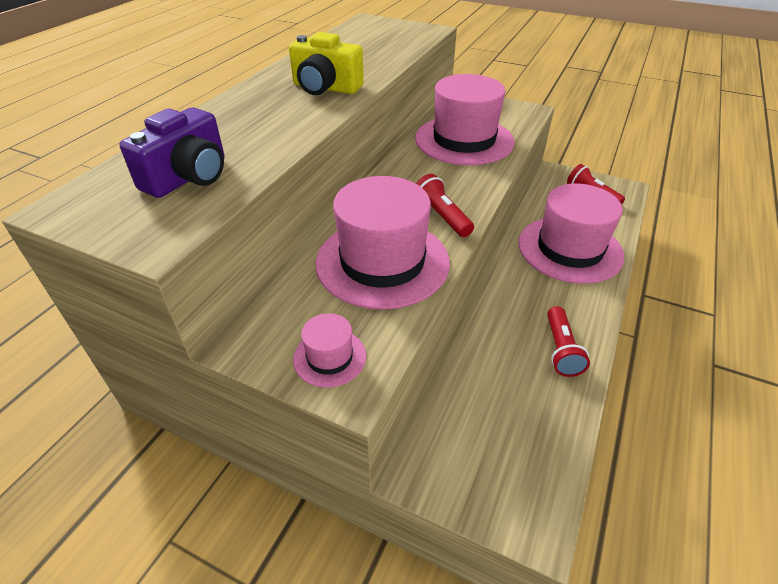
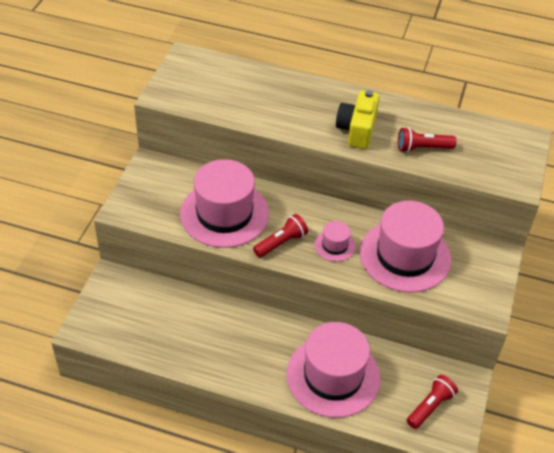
camera: 80 degrees right, 5 degrees up
purple camera [119,107,225,198] -> none
pink hat [293,313,366,387] -> pink hat moved to [314,221,356,262]
red flashlight [547,306,590,377] -> red flashlight moved to [398,127,457,153]

